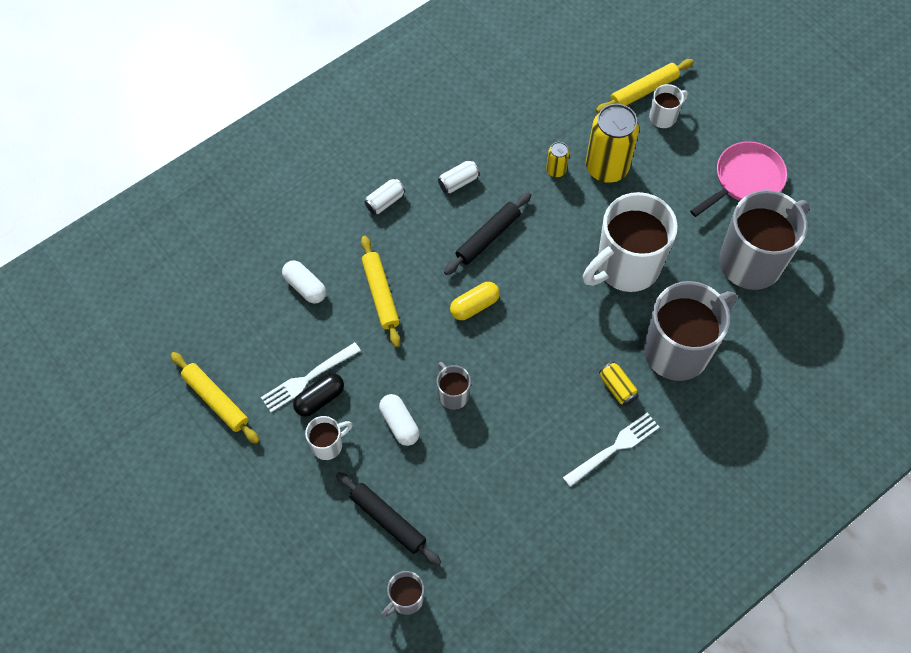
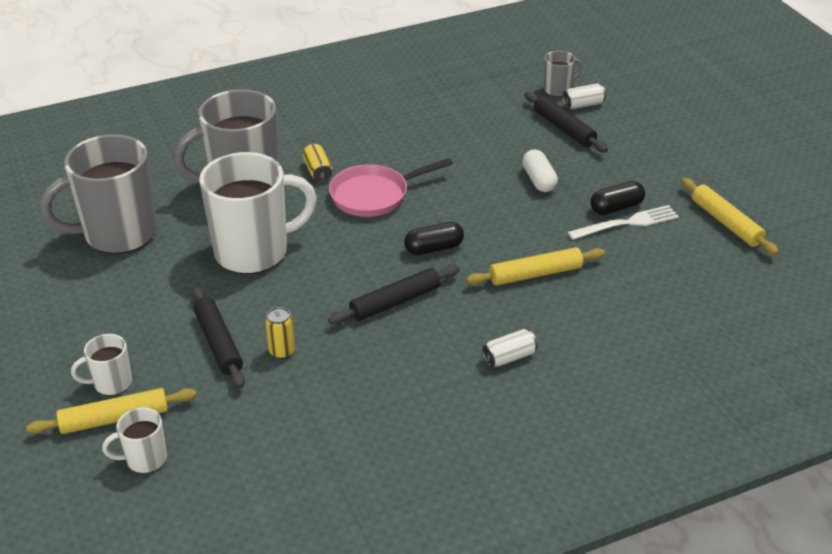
camera: 165 degrees left, 25 degrees down
white capsule [282,260,326,304] -> none
white mug [305,416,353,460] -> white mug moved to [102,407,167,473]
yellow rolling pin [361,236,401,347] -> yellow rolling pin turned 75 degrees clockwise [466,247,605,285]
grey mug [437,362,471,410] -> none
white can [438,160,480,193] -> white can moved to [563,83,606,109]
yellow capsule [450,282,500,320] -> black capsule [404,222,464,255]
white fork [563,413,660,487] -> none
yellow can [586,104,639,183] -> black rolling pin [192,286,245,388]
pink pan [690,141,787,217] -> pink pan moved to [329,158,453,217]

